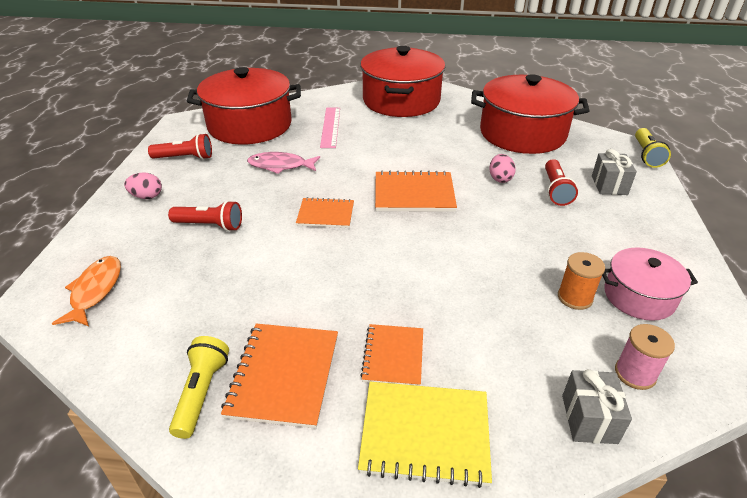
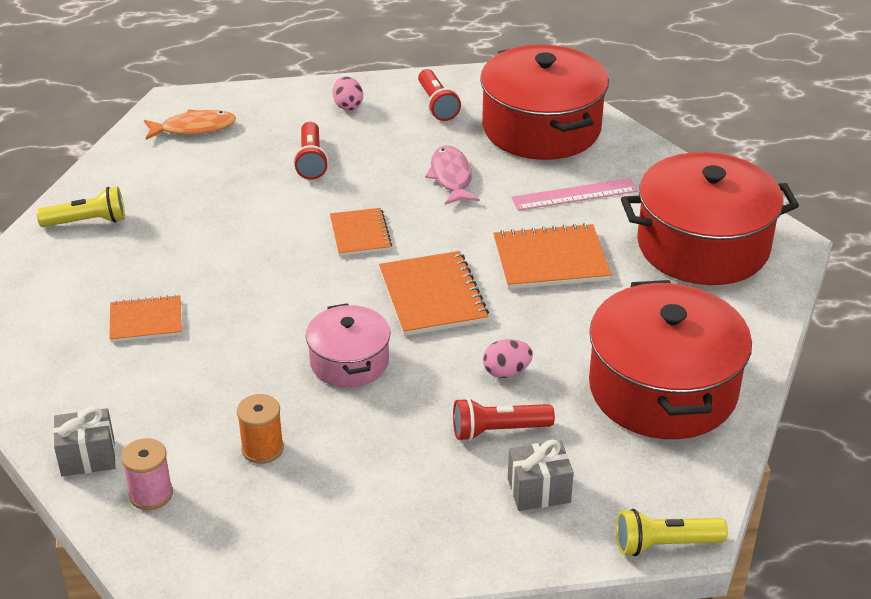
camera: 75 degrees right, 0 degrees up
orange notebook [221,324,338,429] -> orange notebook moved to [493,223,612,289]
yellow notebook [358,382,492,488] -> none
pink pot [602,248,698,321] -> pink pot moved to [306,303,390,388]

